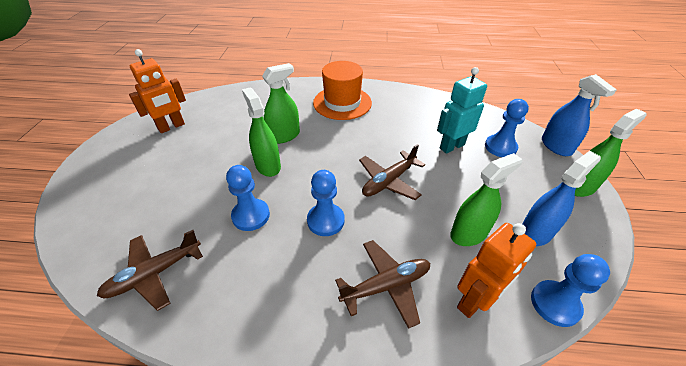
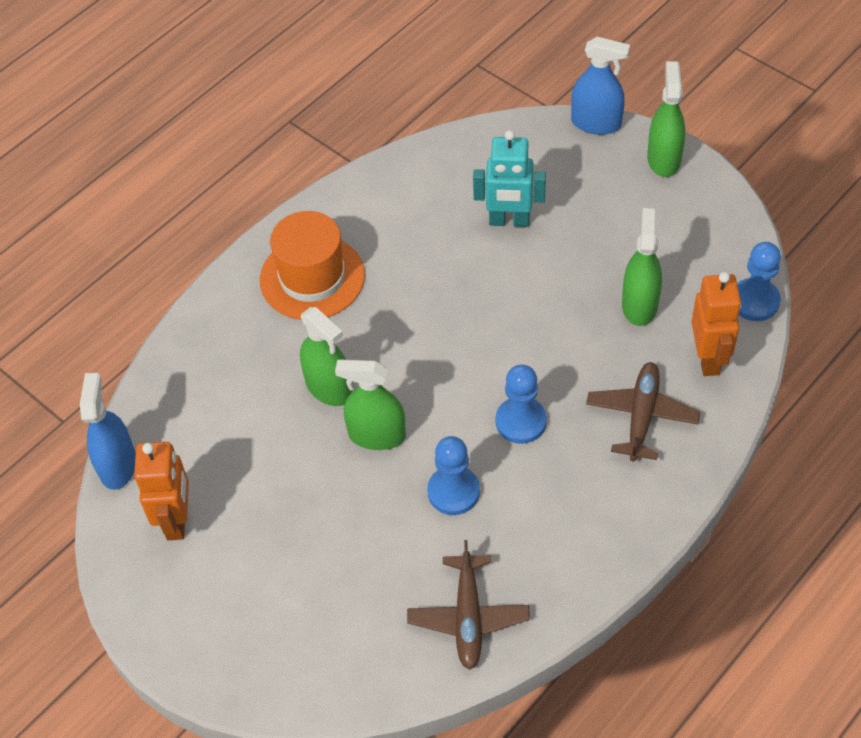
camera: 50 degrees left, 10 degrees up
green spray bottle [262,63,300,144] -> green spray bottle turned 135 degrees clockwise [300,307,352,406]
brown plane [359,144,425,200] -> none
turquoise robot [437,67,487,154] -> turquoise robot turned 90 degrees counterclockwise [473,130,546,227]
blue pawn [485,99,529,157] -> none
blue spray bottle [522,151,601,246] -> blue spray bottle moved to [80,373,136,490]

